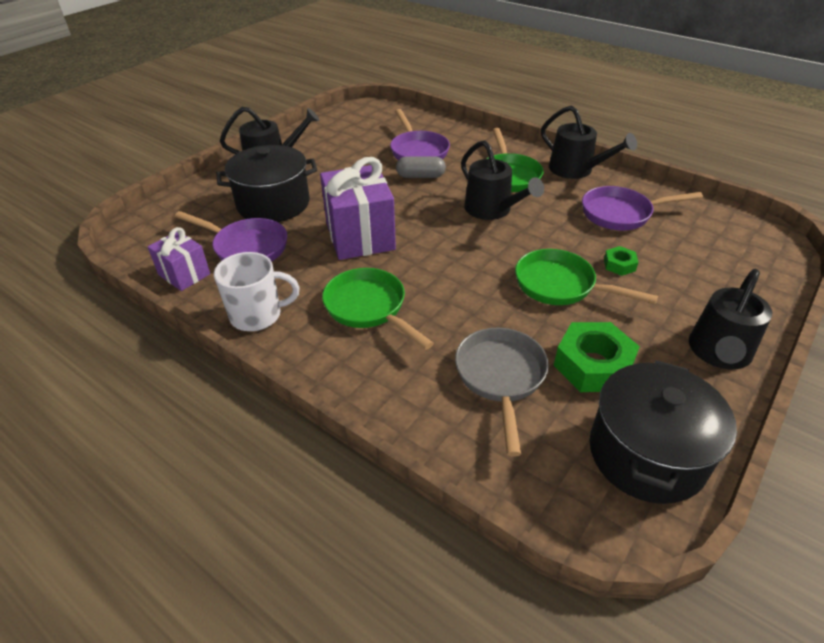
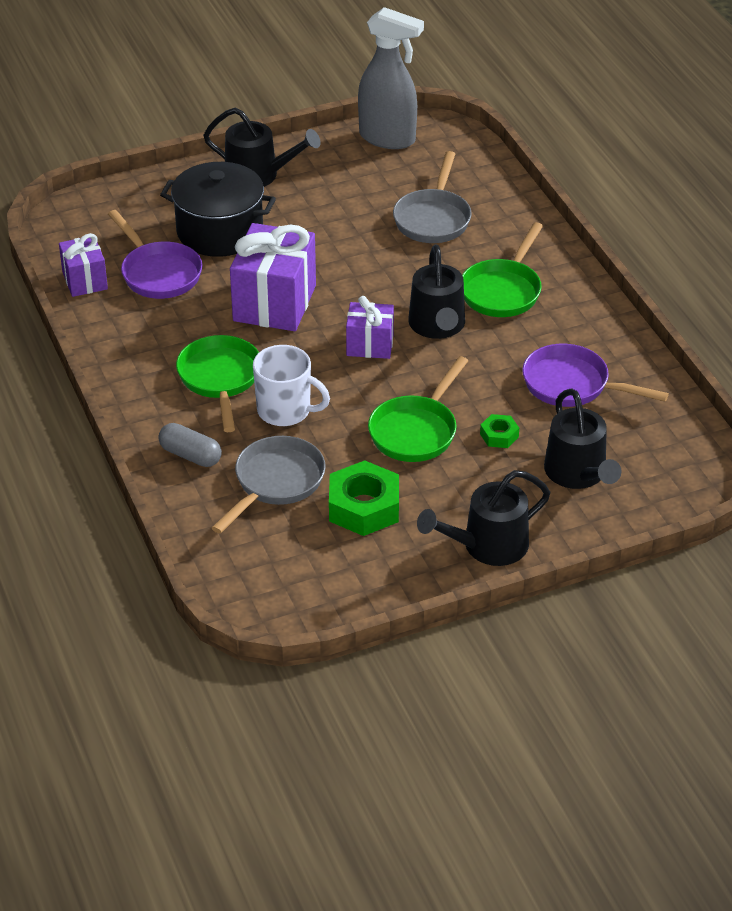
camera: 30 degrees right, 0 degrees up
white mug [214,252,300,331] -> white mug moved to [253,345,330,426]
purple pan [390,109,450,160] -> grey pan [393,151,472,243]
grey capsule [396,156,446,178] -> grey capsule moved to [159,423,222,467]
green pan [515,249,658,305] -> green pan turned 120 degrees counterclockwise [368,356,468,462]
black watering can [541,105,637,179] -> black watering can moved to [544,388,621,489]
black pot [589,360,737,504] -> none
none -> purple gift [346,296,394,359]
none -> grey spray bottle [358,7,424,149]

